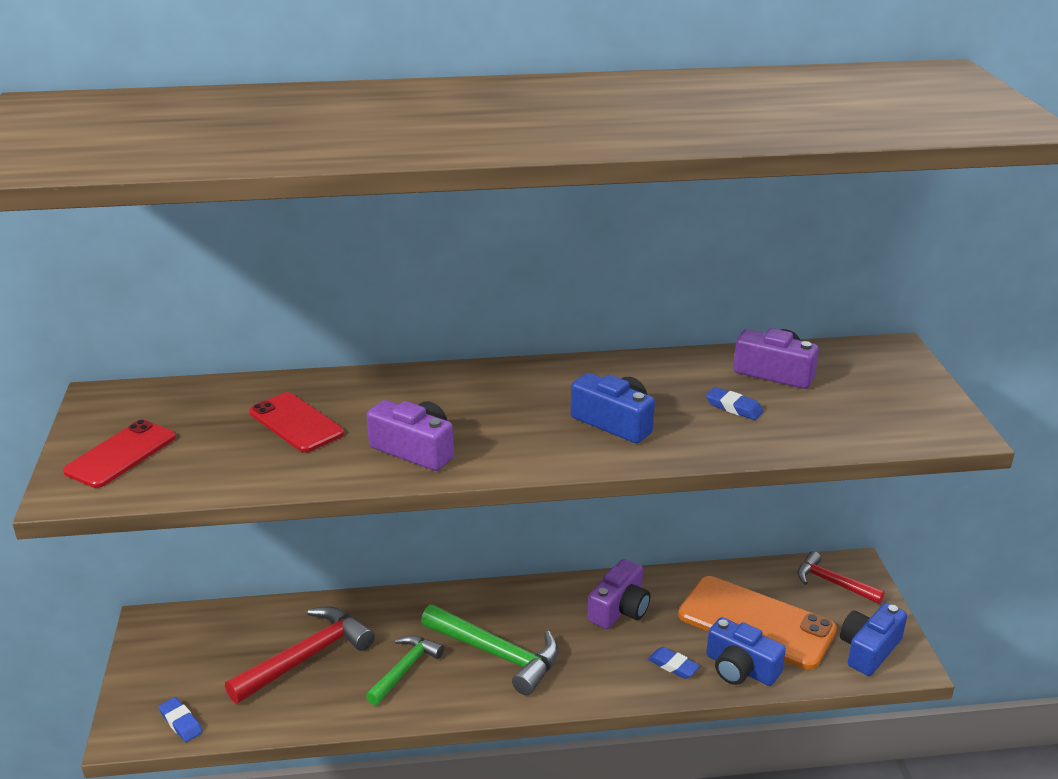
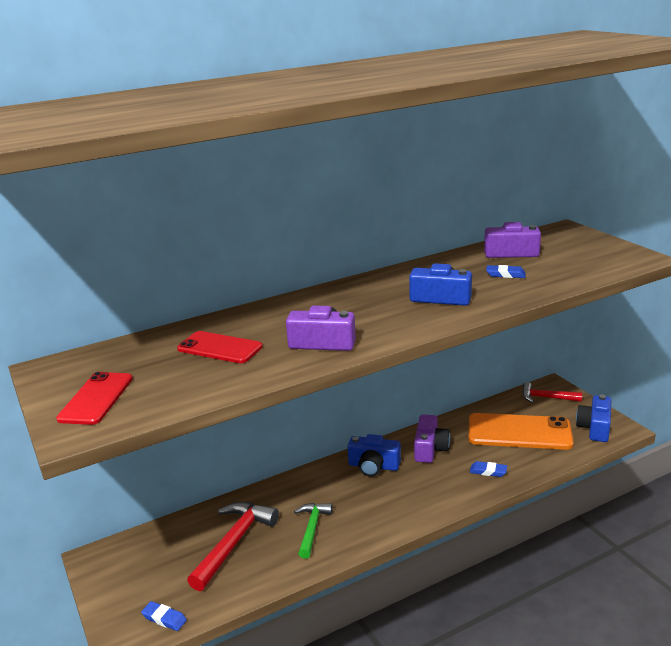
camera: 20 degrees left, 5 degrees down
green hammer [421,605,559,695] -> none
blue camera [706,617,786,686] -> blue camera moved to [348,434,401,477]

